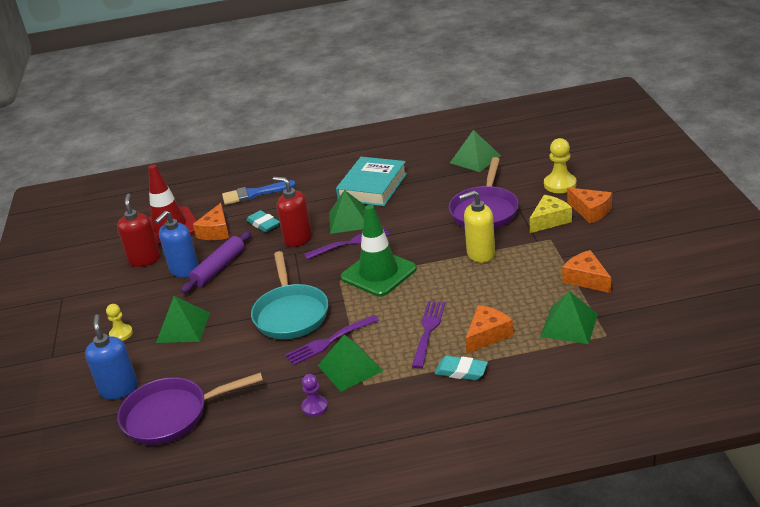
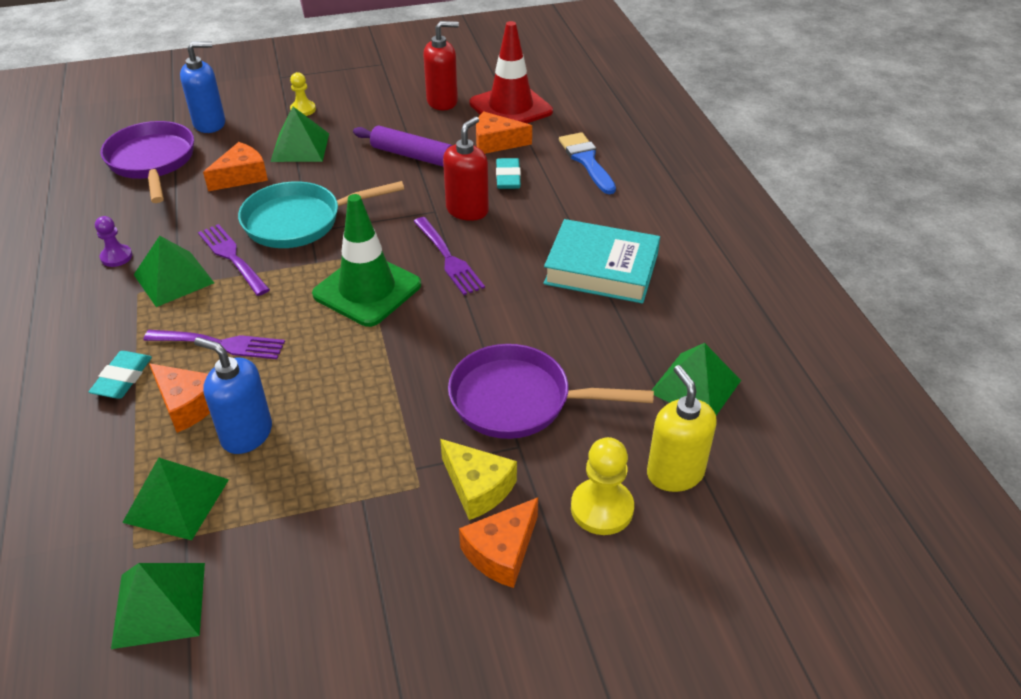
camera: 80 degrees right, 10 degrees up
blue soap dispenser [155,211,199,277] -> blue soap dispenser moved to [194,337,272,454]
turquoise eraser [246,210,280,232] -> turquoise eraser turned 45 degrees counterclockwise [496,158,521,189]
green pyramid [329,190,365,234] -> green pyramid moved to [111,563,205,649]
yellow soap dispenser [459,190,495,263] -> yellow soap dispenser moved to [647,365,717,492]
orange cheese [562,250,611,293] -> orange cheese moved to [203,142,268,191]

